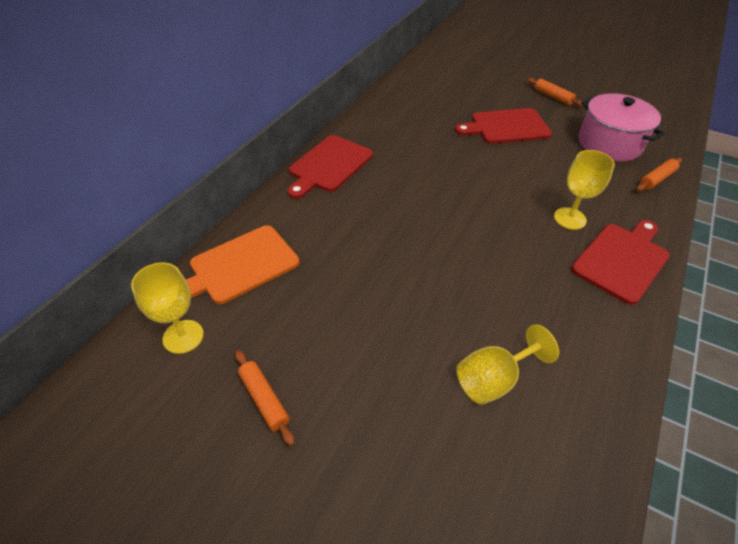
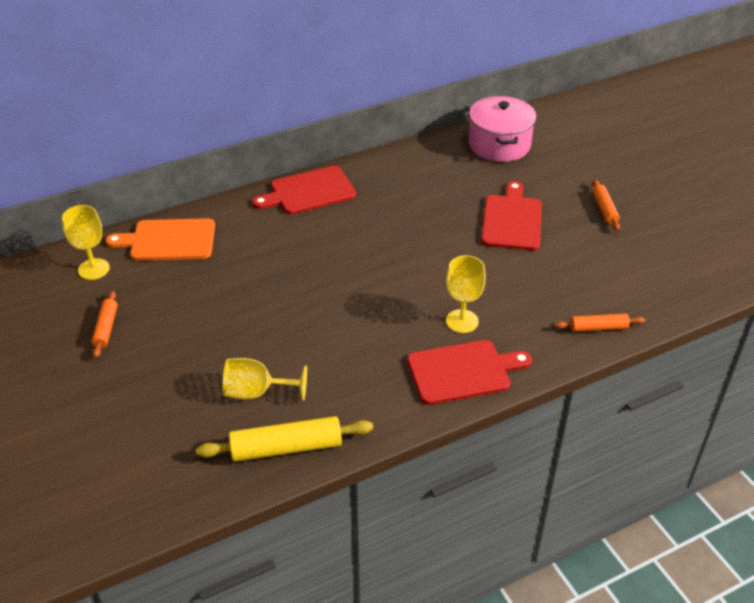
camera: 35 degrees right, 5 degrees down
red cutting board [455,108,552,144] -> red cutting board turned 75 degrees clockwise [481,181,542,251]
pink pot [578,93,665,162] -> pink pot moved to [469,96,536,162]
none -> yellow rolling pin [196,416,373,462]

